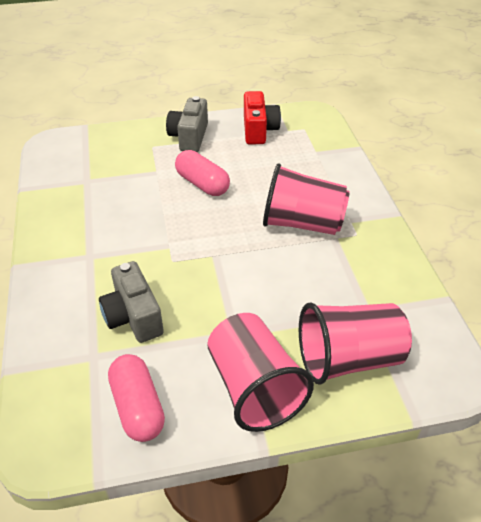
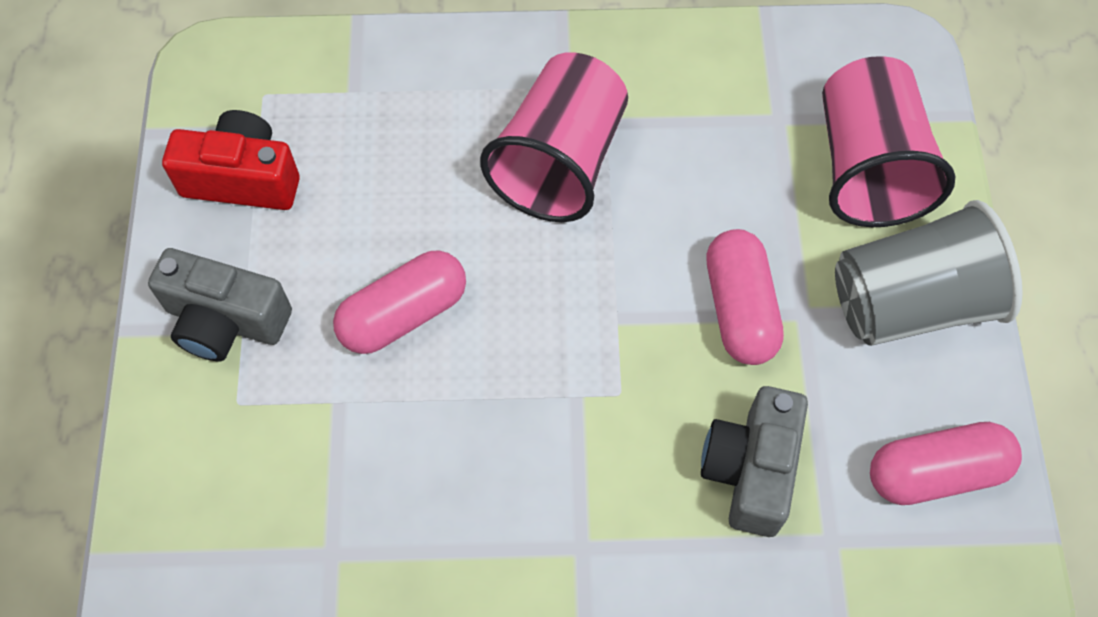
camera: 80 degrees left, 20 degrees up
grey camera [99,261,164,343] -> grey camera turned 120 degrees clockwise [701,386,808,537]
pink cup [207,313,314,432] -> grey cup [835,200,1023,346]
none -> pink capsule [706,229,784,365]

